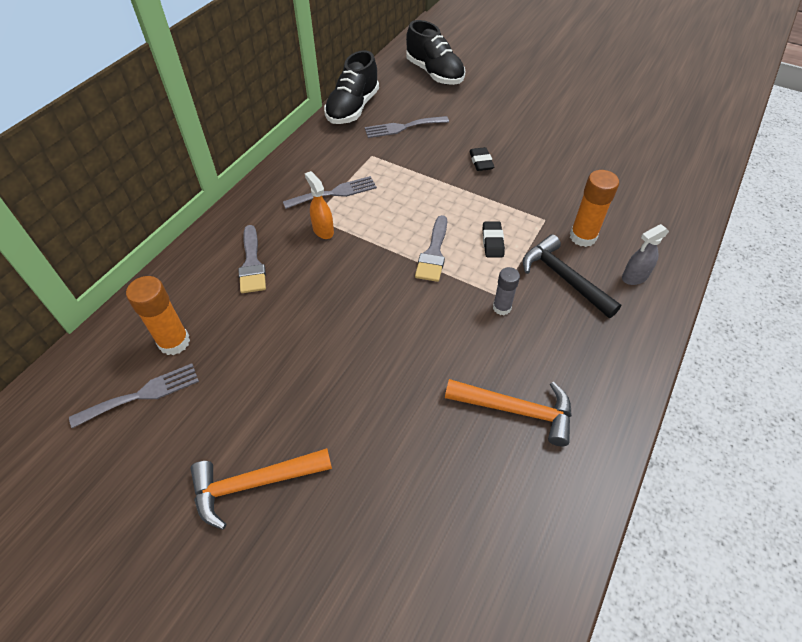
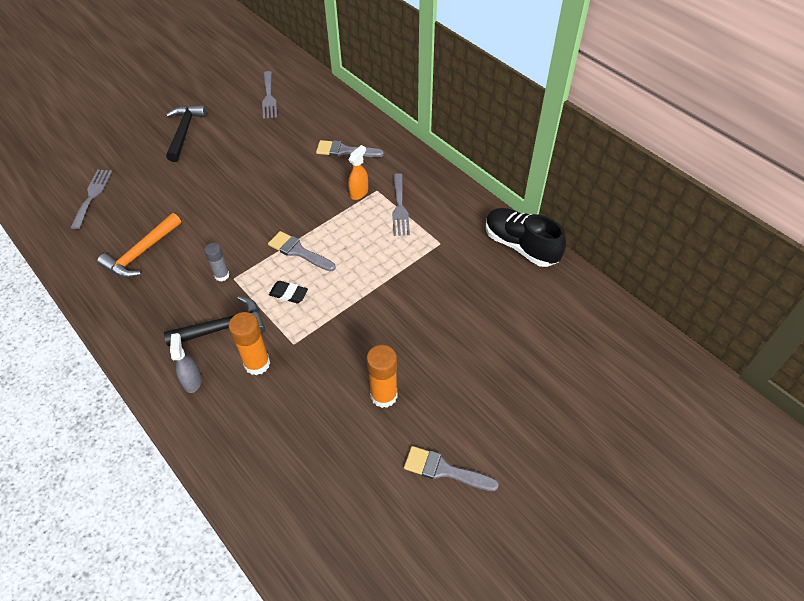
camera: 110 degrees right, 0 degrees up
orange glue stick [126,276,190,355] -> orange glue stick moved to [366,345,398,408]
orange hammer [191,448,332,530] -> black hammer [166,105,207,162]
orange spray bottle [305,171,334,239] -> orange spray bottle turned 45 degrees counterclockwise [348,145,368,200]
grey fork [365,116,449,138] -> grey fork moved to [70,170,112,229]
black shoe [406,20,465,85] -> none
black eraser [469,147,494,171] -> none
none -> grey brush [404,446,499,491]

